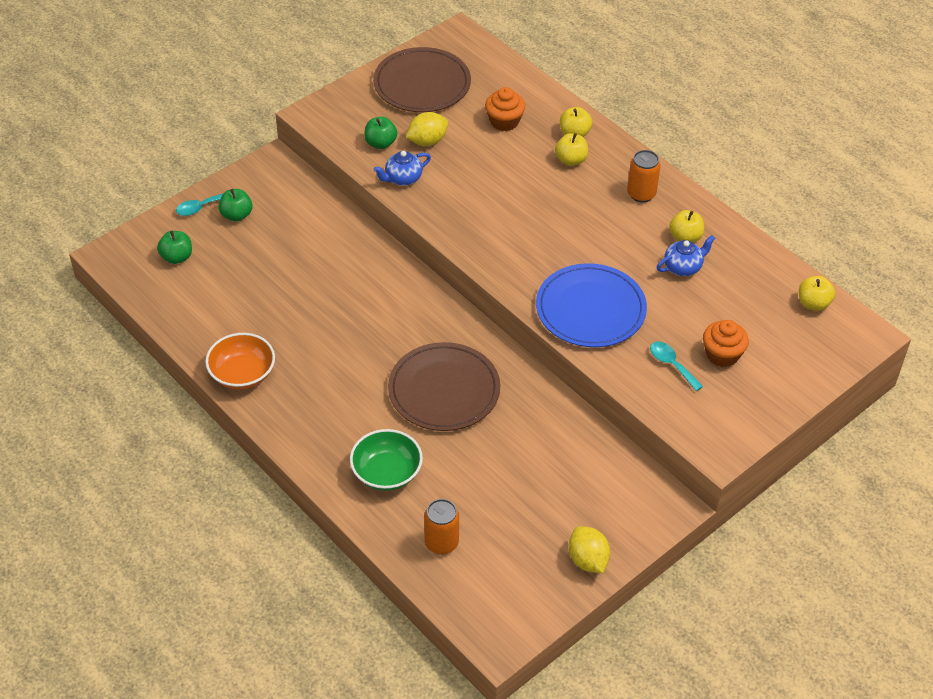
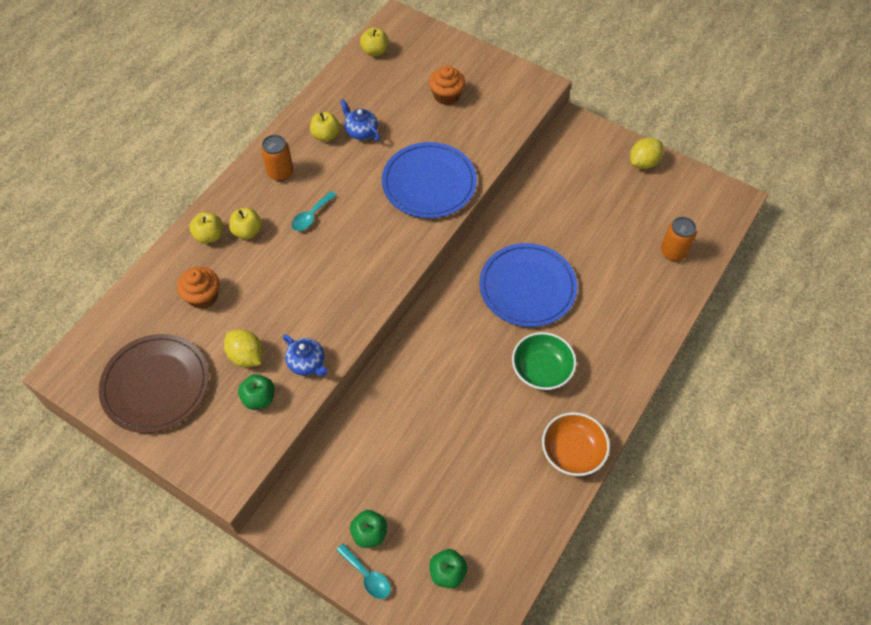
camera: 105 degrees left, 10 degrees up
green bowl [350,429,423,491] -> green bowl moved to [512,332,576,390]
brown plate [388,342,500,431] -> blue plate [479,243,577,327]
turquoise spoon [650,342,703,391] -> turquoise spoon moved to [291,191,336,231]

